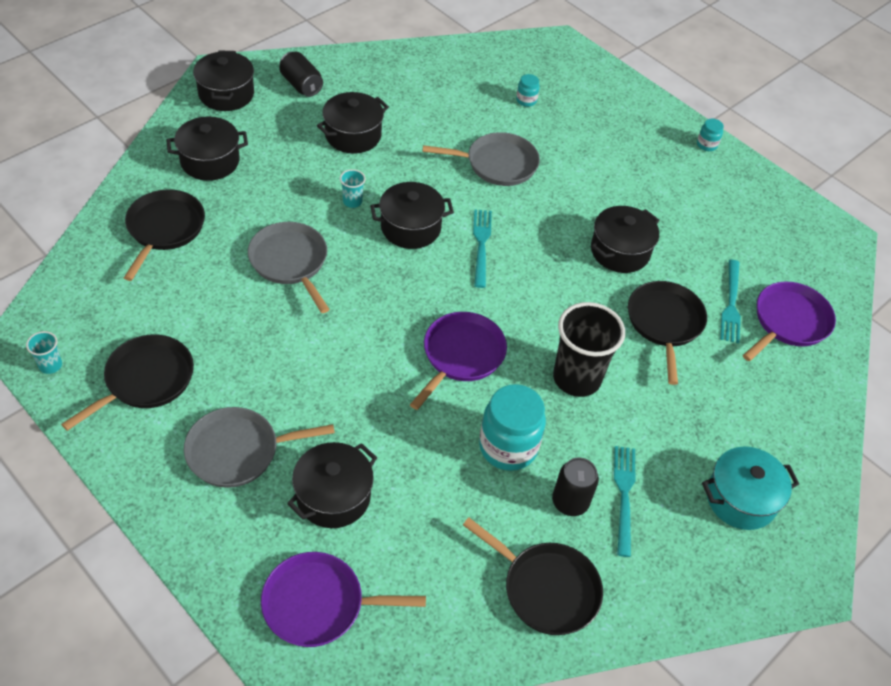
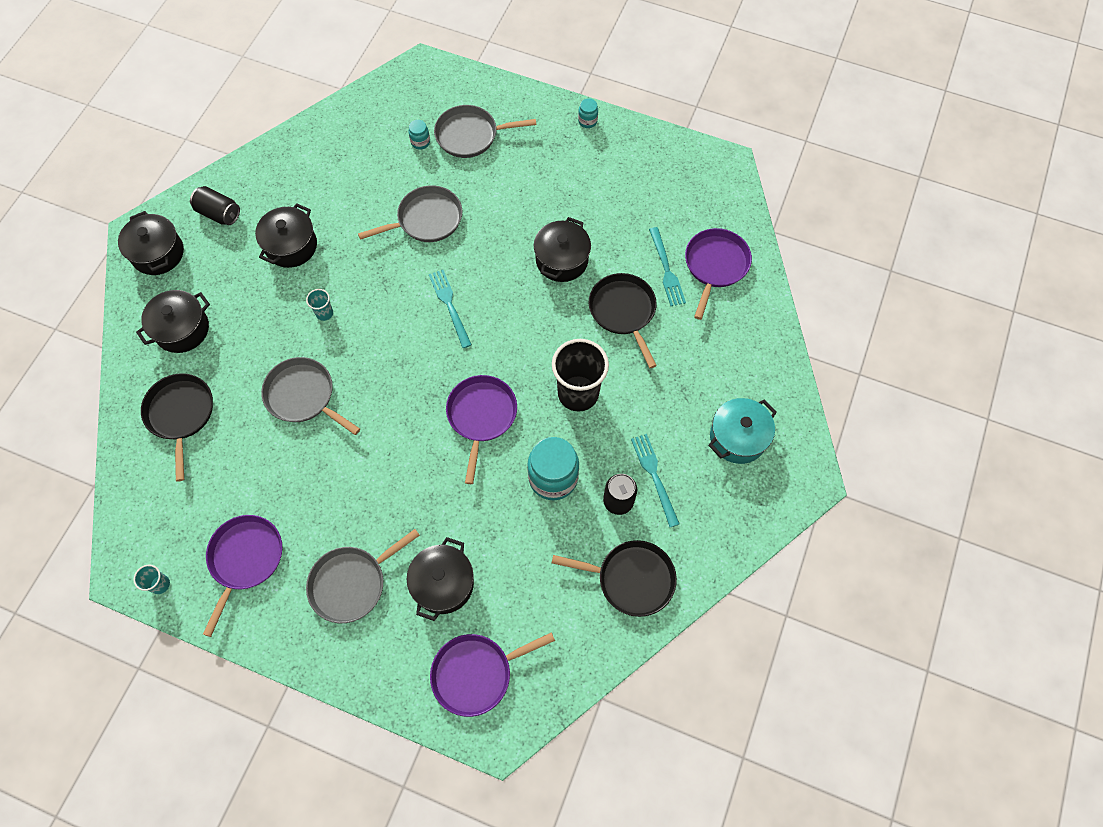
camera: 20 degrees left, 15 degrees up
black pan [61,334,194,431] -> purple pan [203,515,282,637]
black pot [370,182,454,249] -> none
none -> grey pan [434,105,536,158]

